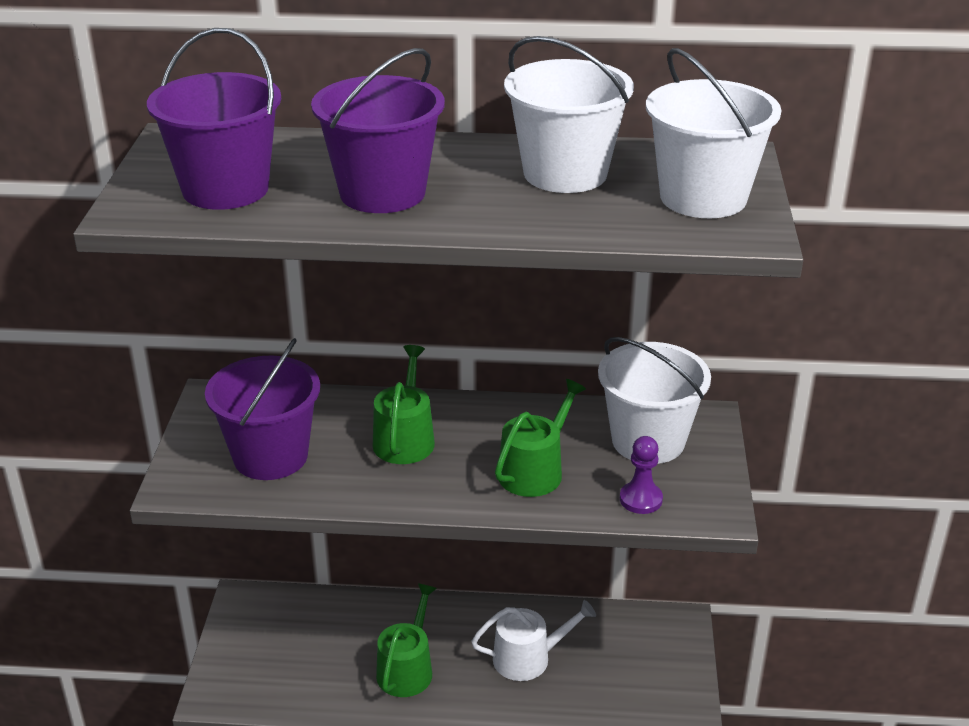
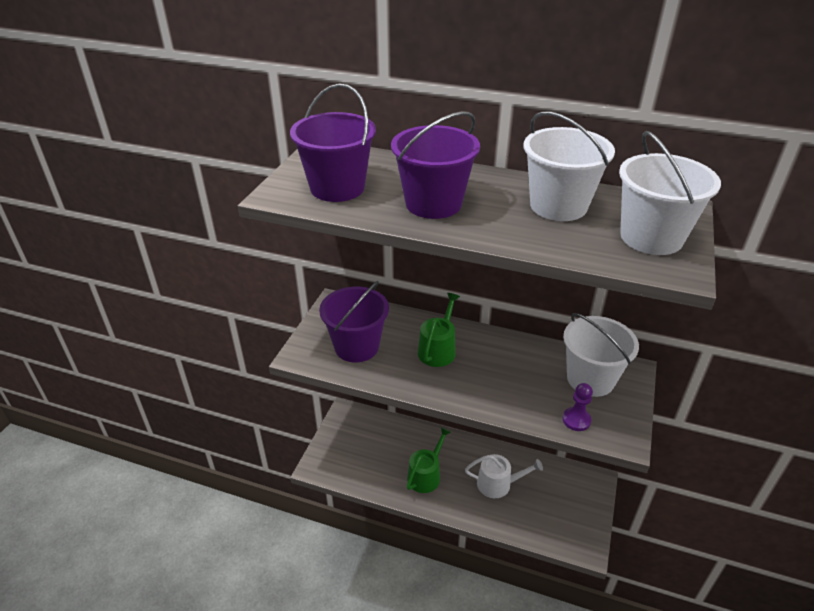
camera: 15 degrees right, 5 degrees up
green watering can [495,379,586,497] -> none

